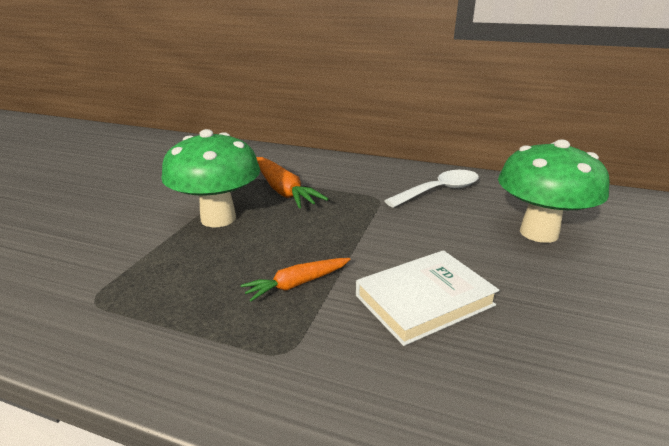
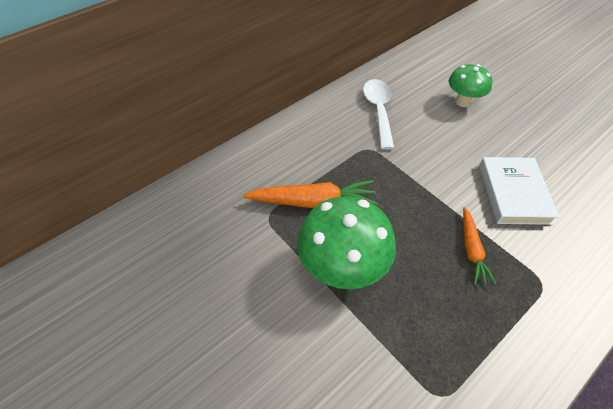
camera: 60 degrees left, 25 degrees up
green mushroom [498,139,610,243] -> green mushroom [449,64,492,107], size x0.61

